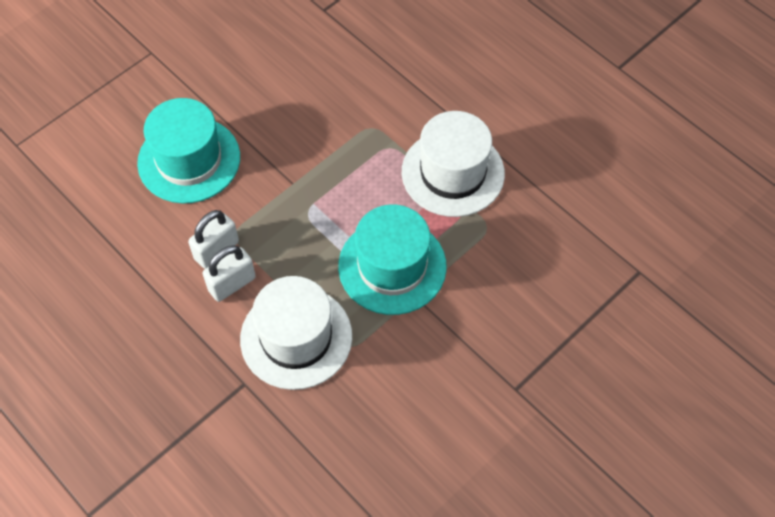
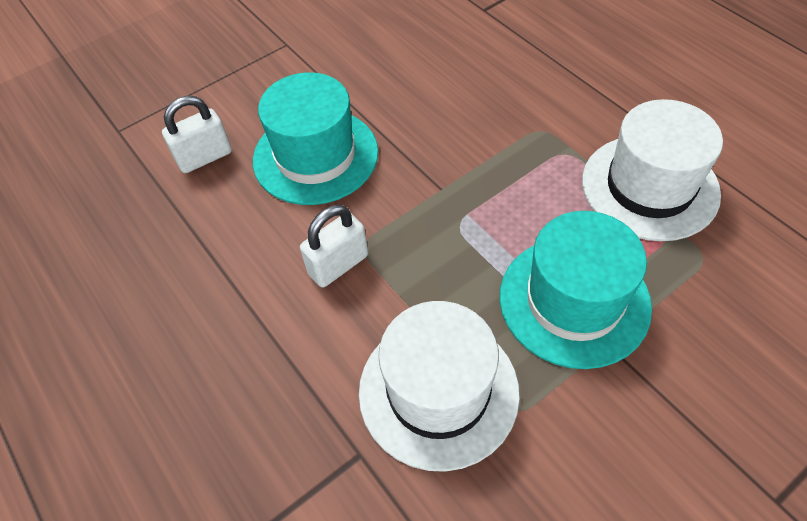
camera: 10 degrees right, 5 degrees down
white padlock [202,245,256,302] -> white padlock moved to [162,96,232,173]

